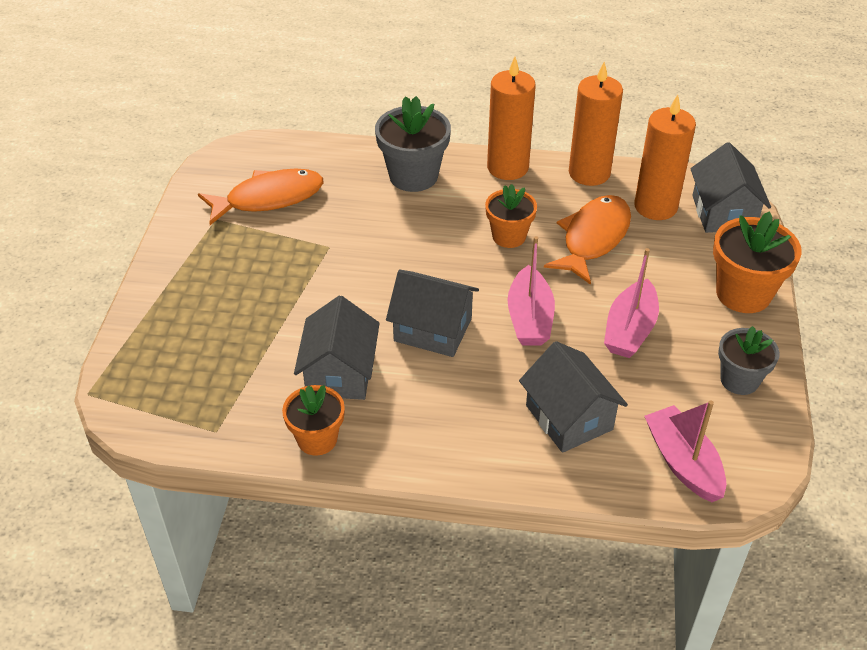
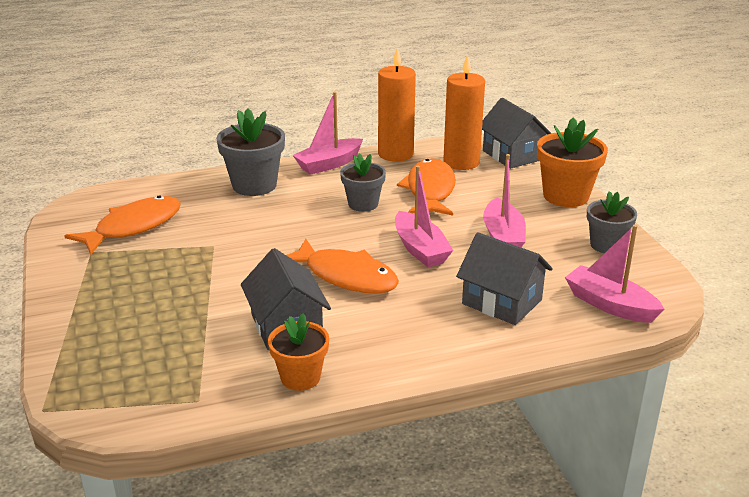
camera: 25 degrees left, 15 degrees down
grey house [386,270,479,357] -> orange fish [286,238,399,294]
orange flower pot [485,184,537,248] -> grey flower pot [340,153,386,212]
orange candle [487,57,536,180] -> pink boat [293,92,363,175]

